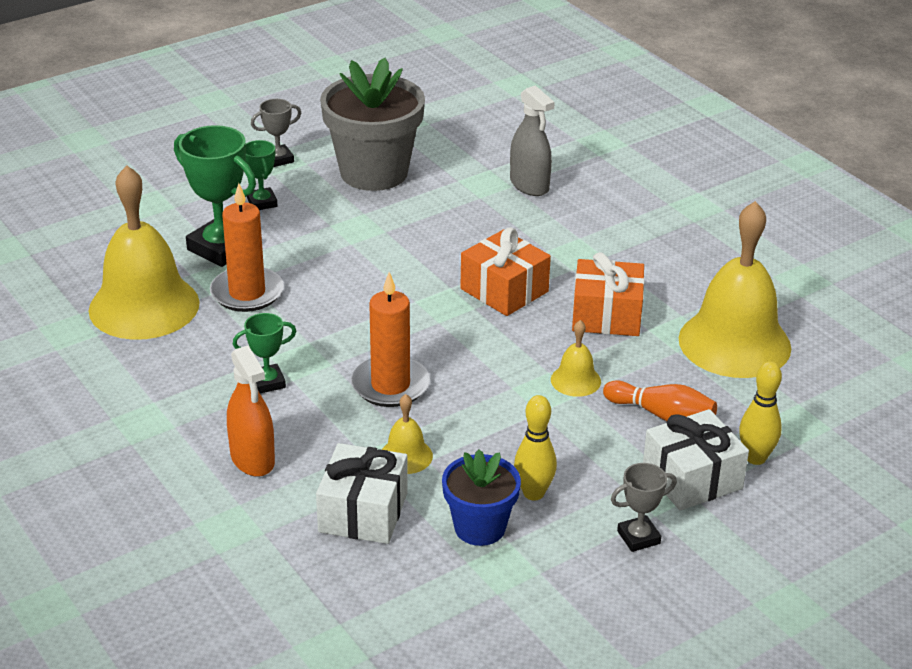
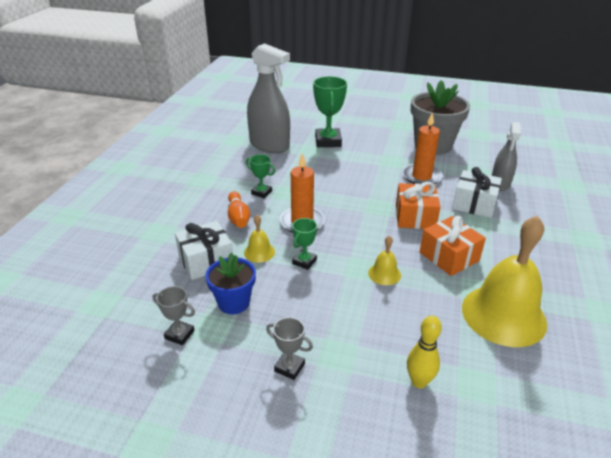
camera: 50 degrees right, 0 degrees up
yellow bell [89,165,200,340] -> grey spray bottle [247,43,290,153]
orange candle [210,183,284,312] -> orange candle moved to [403,112,443,184]
orange spray bottle [227,345,275,477] -> none
green trophy [245,140,278,210] -> green trophy moved to [292,218,317,270]
grey trophy [251,99,301,167] -> grey trophy moved to [153,286,195,345]
yellow bowling pin [514,395,557,500] -> none
orange bowling pin [603,380,717,421] -> orange bowling pin moved to [228,191,250,228]
white gift [643,409,749,511] -> white gift moved to [452,167,502,218]

